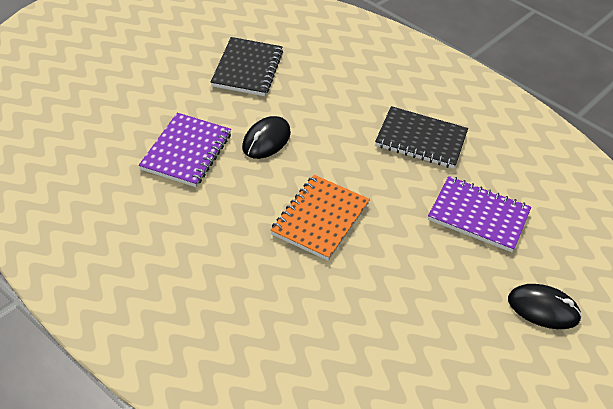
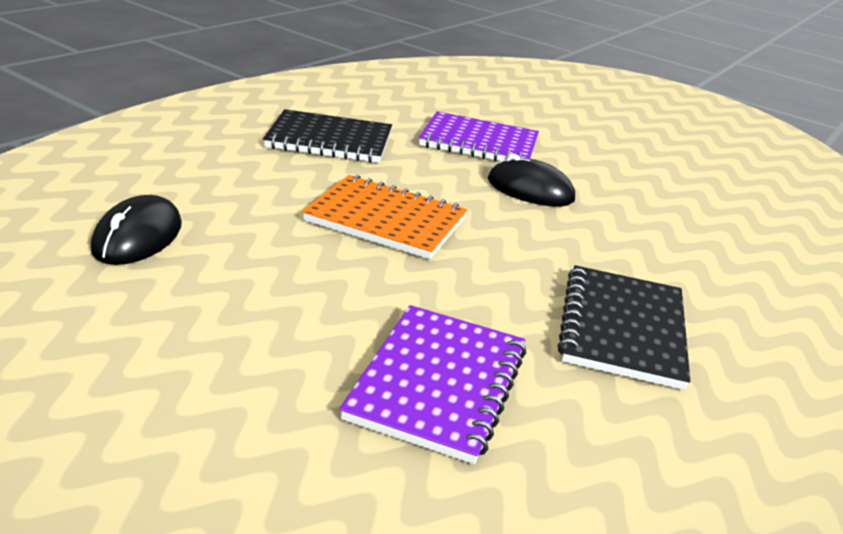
camera: 85 degrees right, 15 degrees down
black notebook [211,37,283,96] -> black notebook moved to [263,109,392,163]
black mouse [508,284,582,329] -> black mouse moved to [90,195,182,265]

